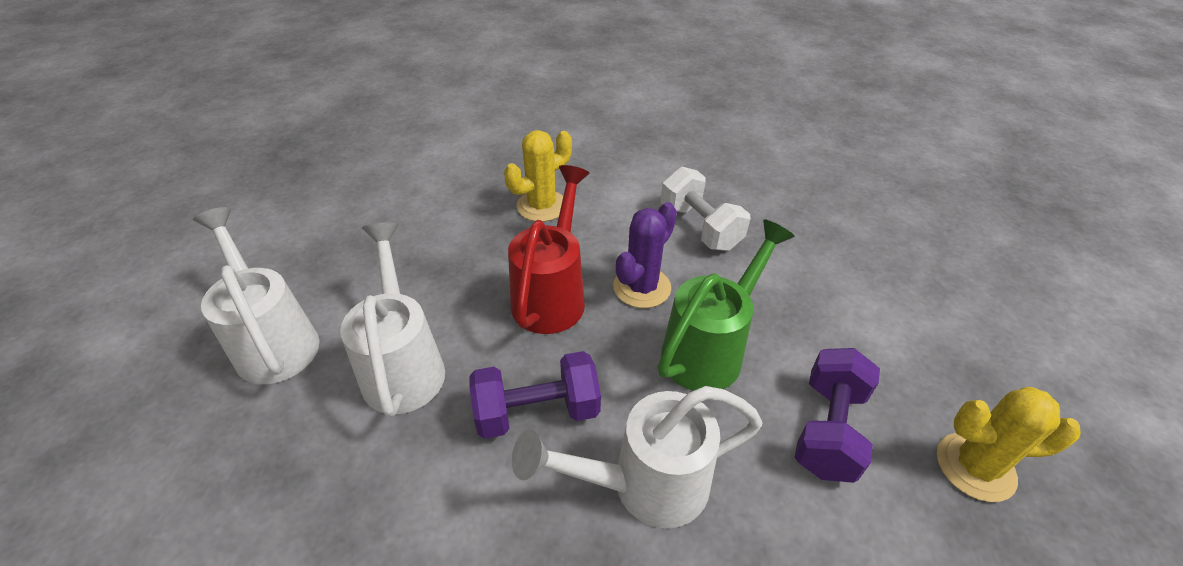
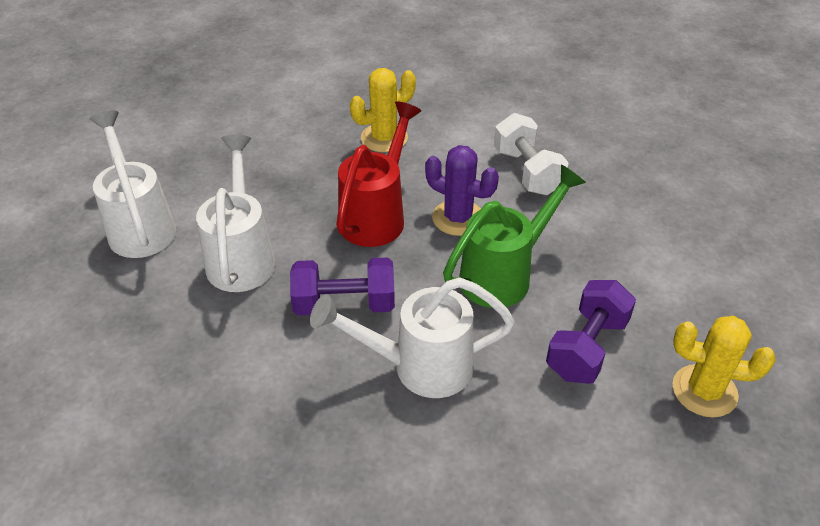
camera: 10 degrees right, 0 degrees up
purple cactus [613,202,677,308] -> purple cactus turned 75 degrees clockwise [425,145,499,236]

